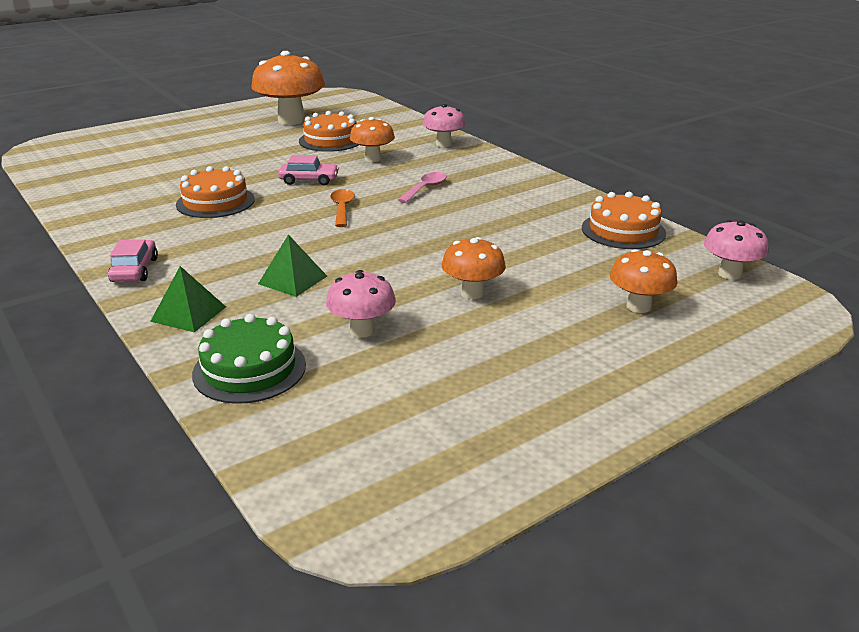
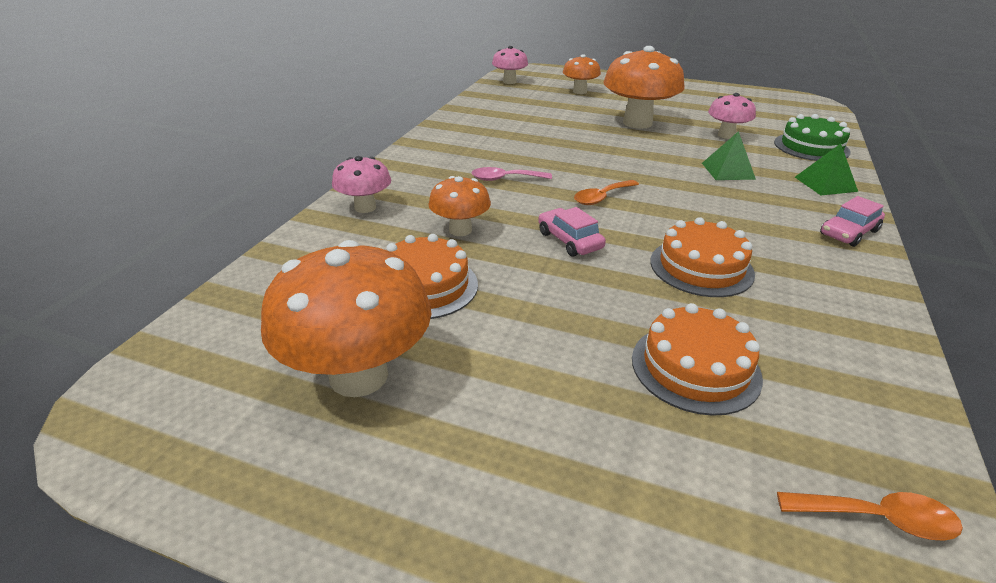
camera: 125 degrees left, 5 degrees up
orange mushroom [442,237,506,299] -> orange mushroom [604,46,684,129], size x1.81
orange cake [582,192,666,249] -> orange cake moved to [632,303,763,416]
none -> orange spoon [777,492,963,541]

